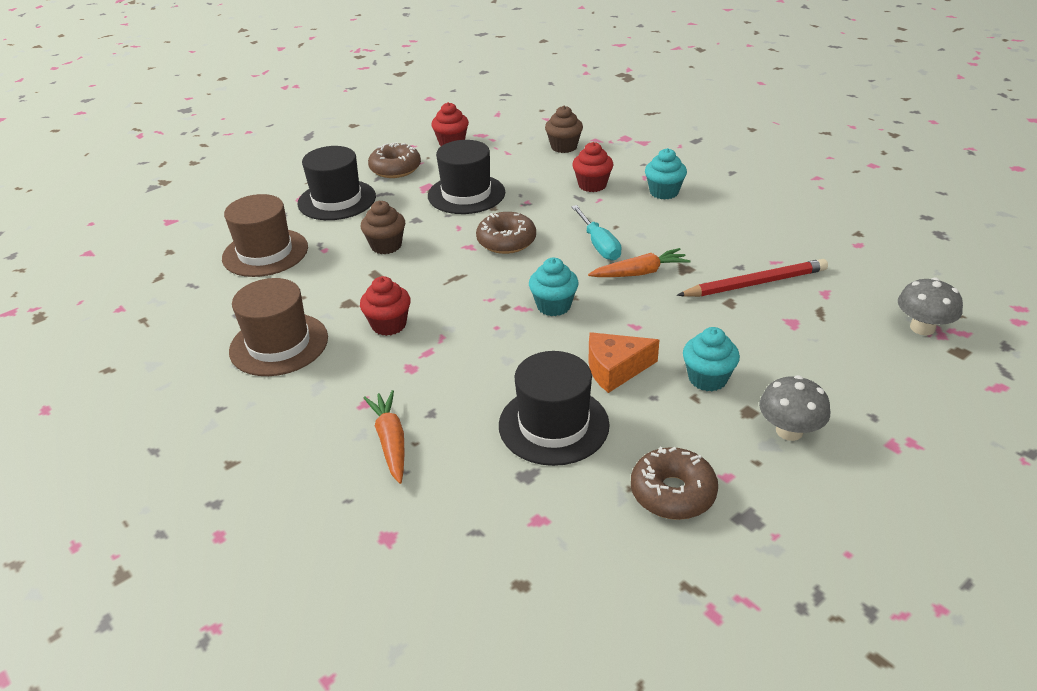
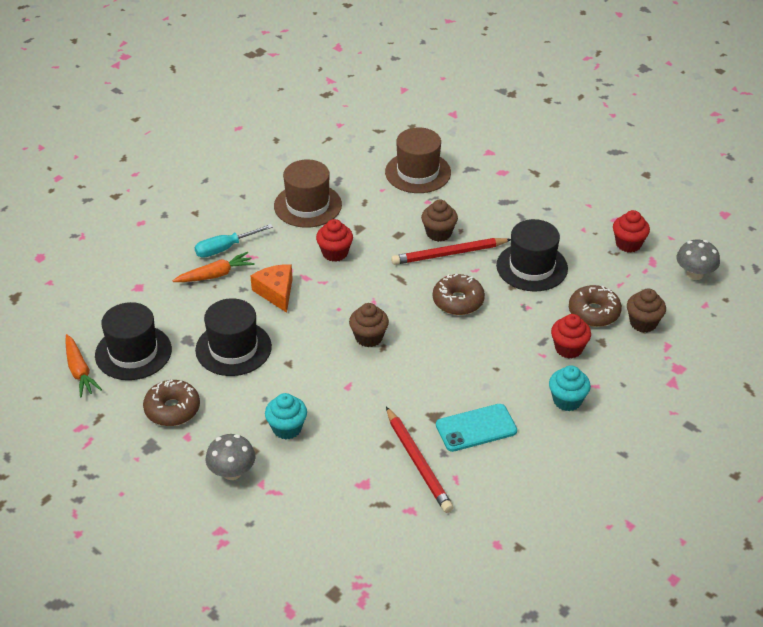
camera: 80 degrees right, 5 degrees up
black hat [298,146,376,220] -> black hat moved to [95,302,172,380]
brown donut [368,142,421,178] -> brown donut moved to [569,285,622,327]
turquoise cupcake [529,258,579,316] -> brown cupcake [349,303,389,347]
turquoise screwdriver [571,205,622,261] -> turquoise screwdriver moved to [195,224,273,258]
orange carrot [588,248,691,277] -> orange carrot moved to [65,334,102,397]
orange cheese [588,332,659,393] -> orange cheese moved to [251,264,293,313]
grey mushroom [898,278,963,335] -> grey mushroom moved to [676,240,720,280]
none -> red pencil [391,238,511,265]
none -> turquoise phone [436,404,517,452]

